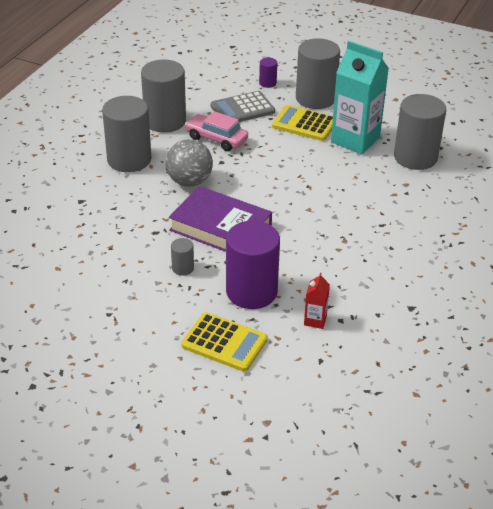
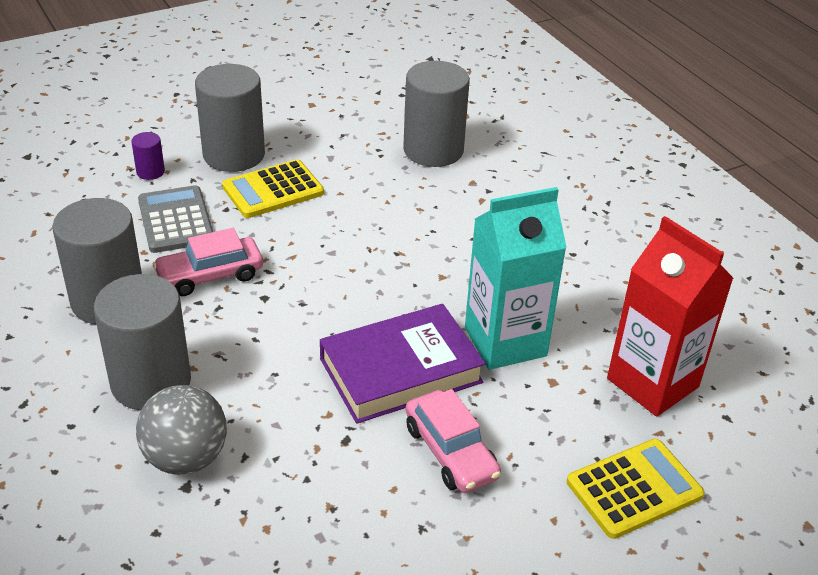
camera: 55 degrees left, 0 degrees up
grey ball [166,139,213,187] -> grey ball moved to [136,385,227,475]
grey cylinder [171,238,194,276] -> pink car [406,389,501,493]
grey calculator [211,91,275,122] -> grey calculator turned 150 degrees clockwise [138,185,213,253]
purple cylinder [226,221,280,309] -> none
red carton [304,272,330,329] -> red carton [607,216,734,416], size x2.30
turquoise carton [331,41,389,154] -> turquoise carton moved to [465,187,567,370]

